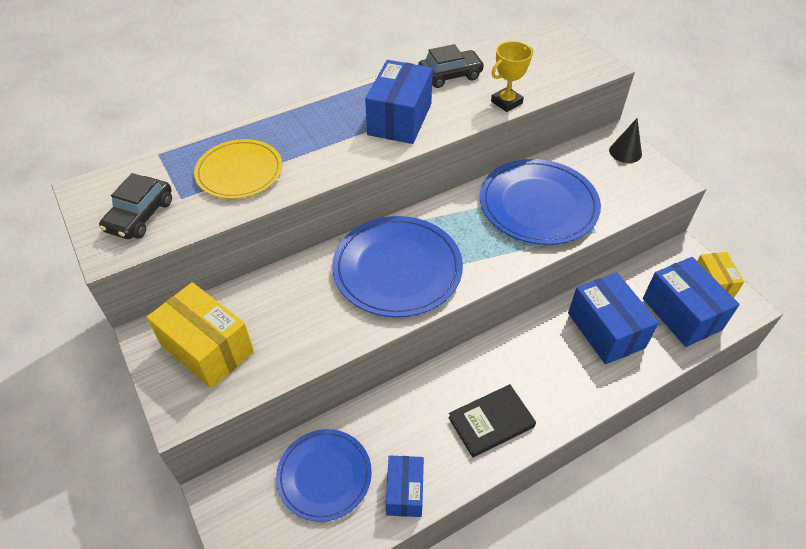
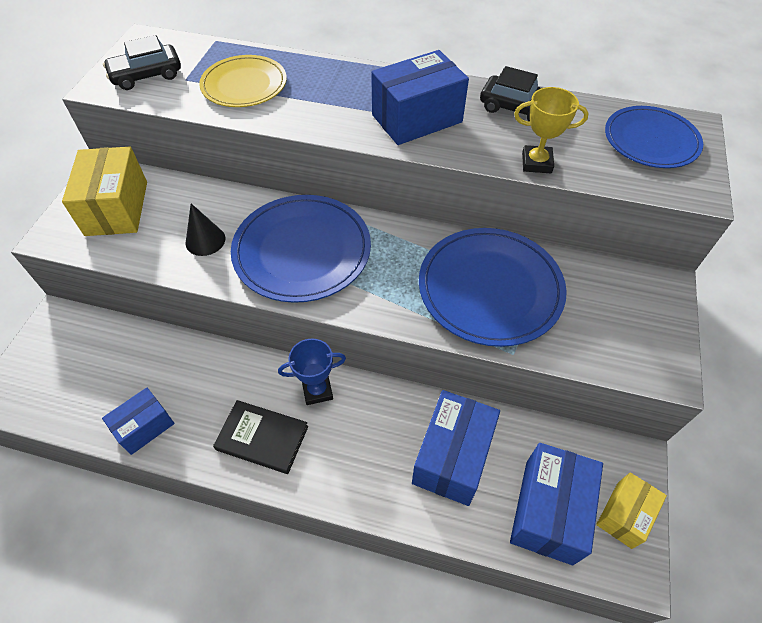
camera: 45 degrees right, 5 degrees up
blue plate [276,429,372,522] -> blue plate moved to [605,106,703,168]
black cone [609,118,642,163] -> black cone moved to [185,204,226,256]
none -> blue trophy [278,339,346,405]

